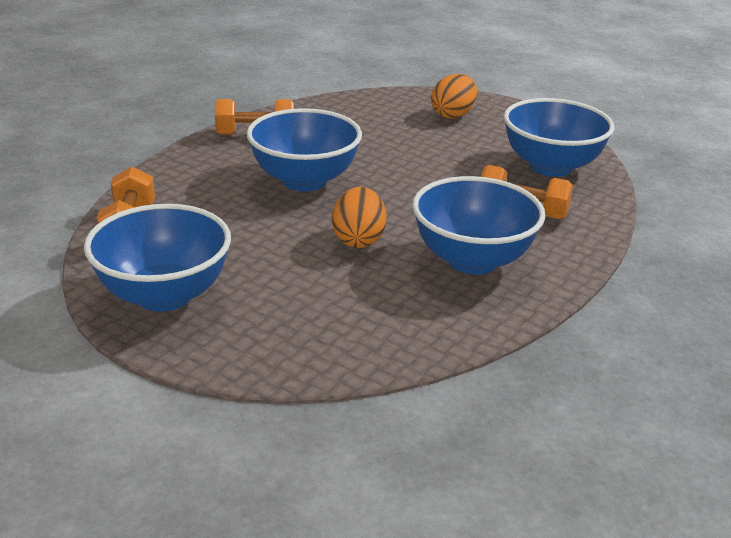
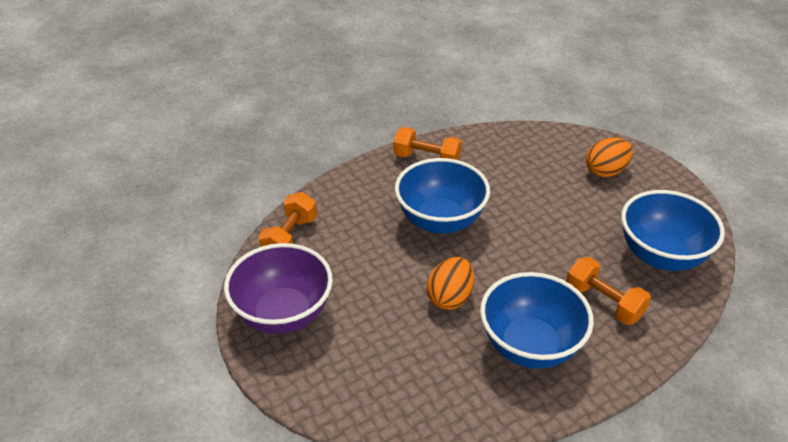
camera: 25 degrees right, 10 degrees up
blue bowl [84,204,231,312] -> purple bowl [224,243,333,334]

